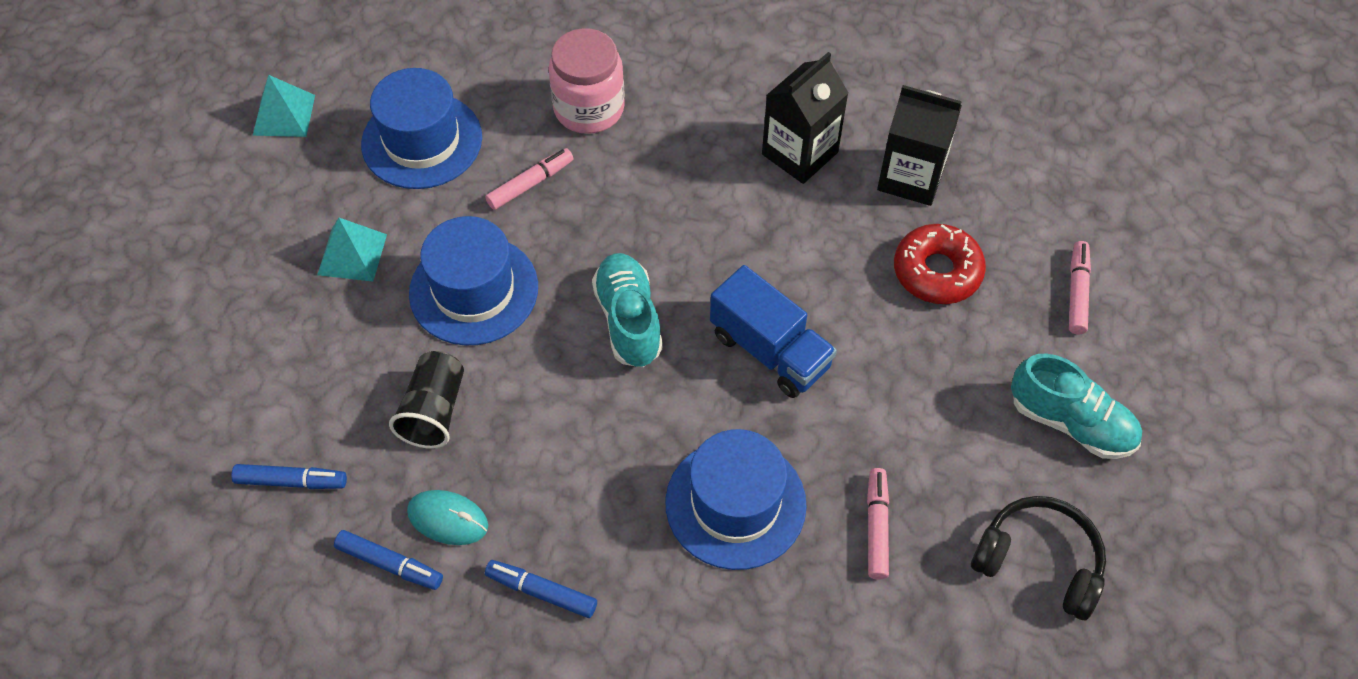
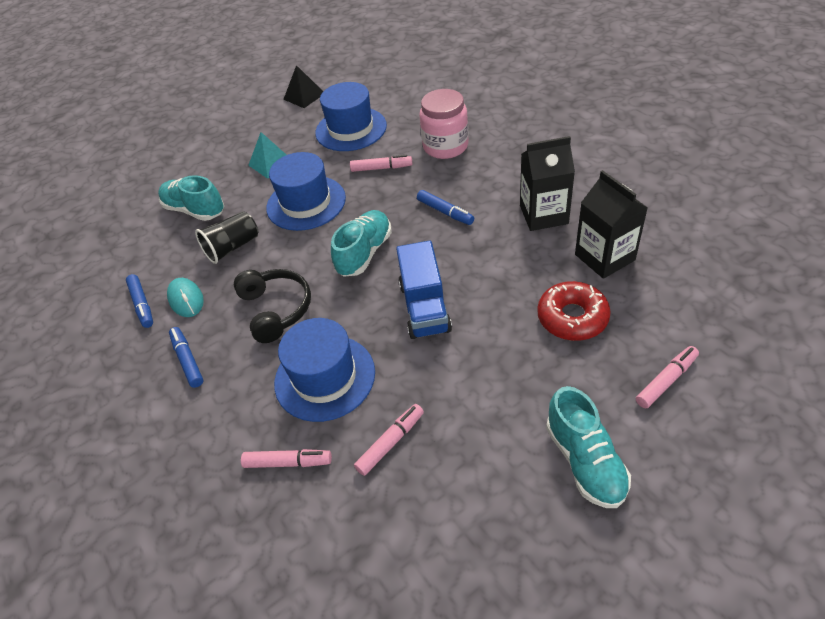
camera: 45 degrees right, 10 degrees down
blue marker [231,464,347,489] -> blue marker moved to [417,190,474,225]
turquoise pyramid [253,75,315,137] -> black pyramid [283,65,323,108]
black headphones [971,496,1106,620] -> black headphones moved to [234,269,311,343]
none -> turquoise shoe [158,175,224,221]
none -> pink marker [241,449,332,468]

